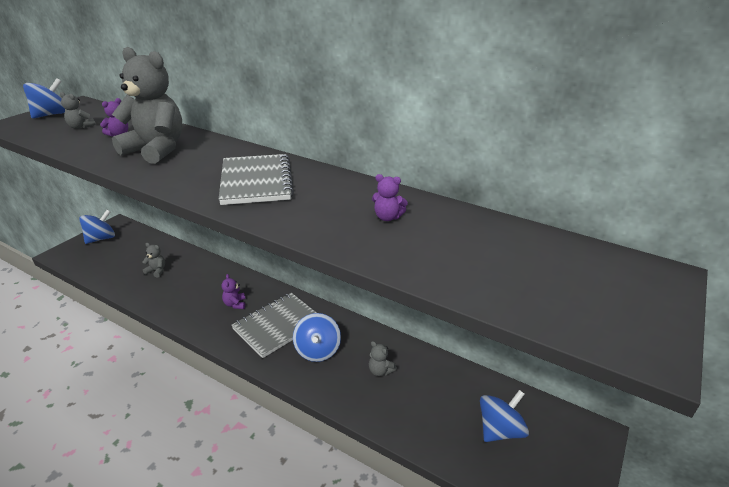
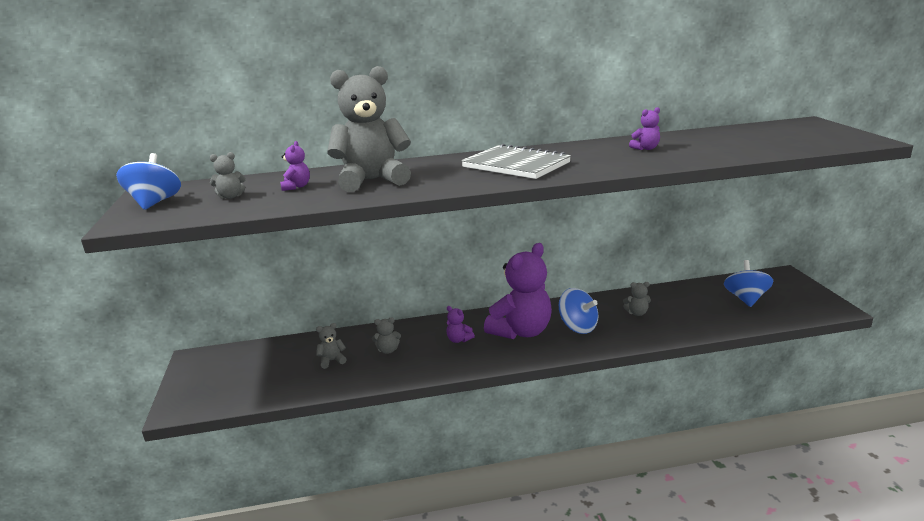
camera: 40 degrees left, 10 degrees down
blue spinning top [79,210,115,244] -> none
grey notebook [231,293,317,358] -> purple teddy bear [484,243,552,339]
none -> grey teddy bear [372,317,401,354]

